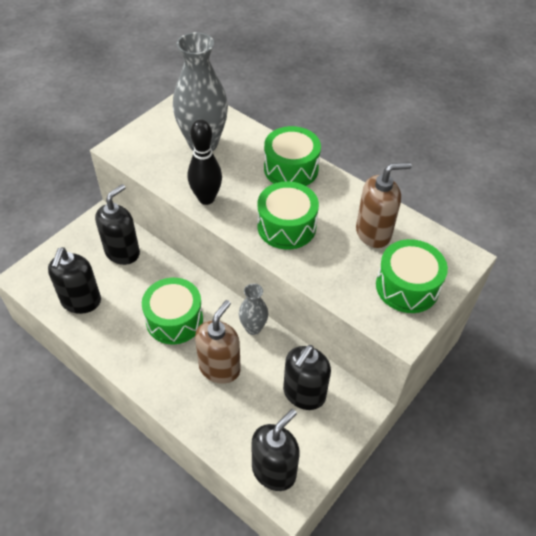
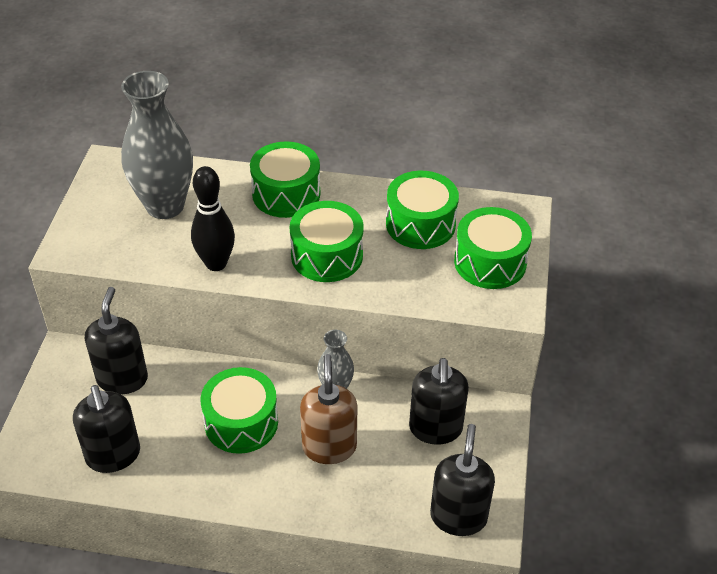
camera: 30 degrees left, 5 degrees down
brown soap dispenser [356,162,412,248] -> green drum [386,171,459,249]

